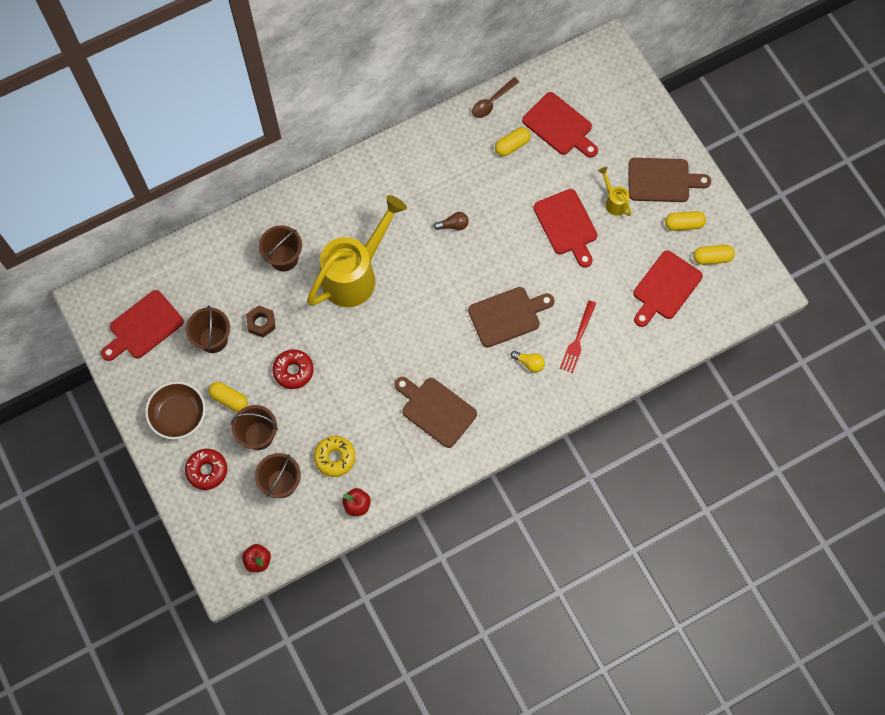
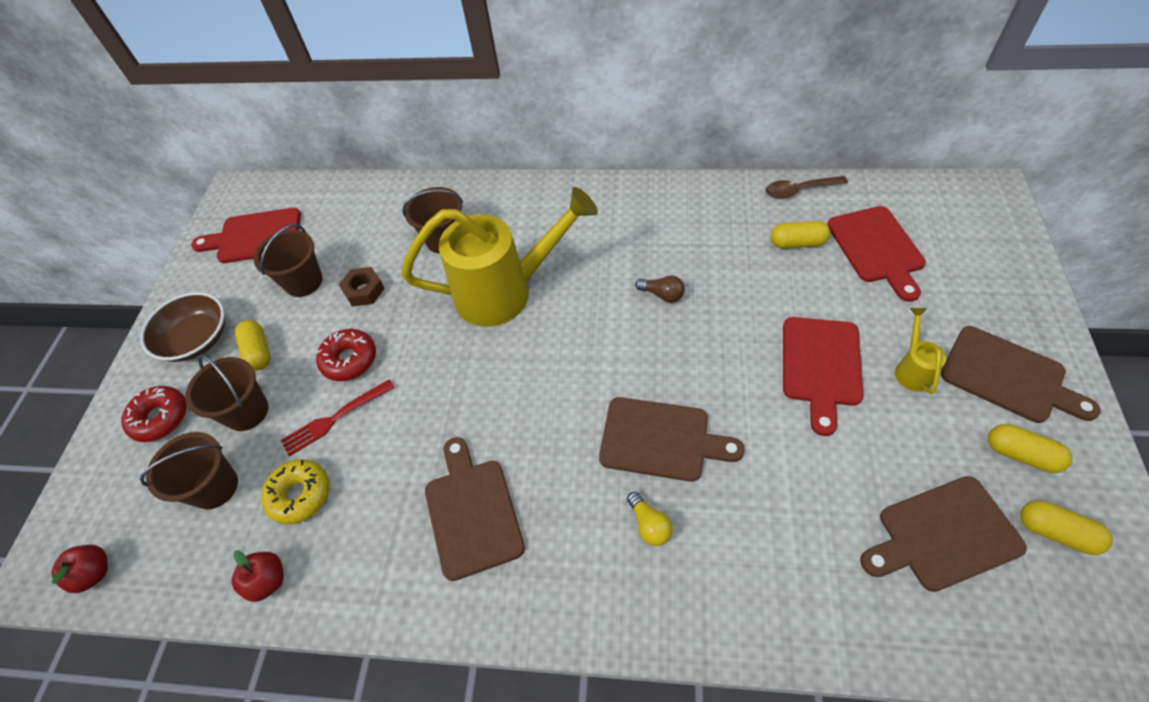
camera: 40 degrees right, 15 degrees down
red fork [560,300,596,373] -> red fork moved to [281,379,395,456]
red cutting board [633,250,703,327] -> brown cutting board [860,476,1027,592]

